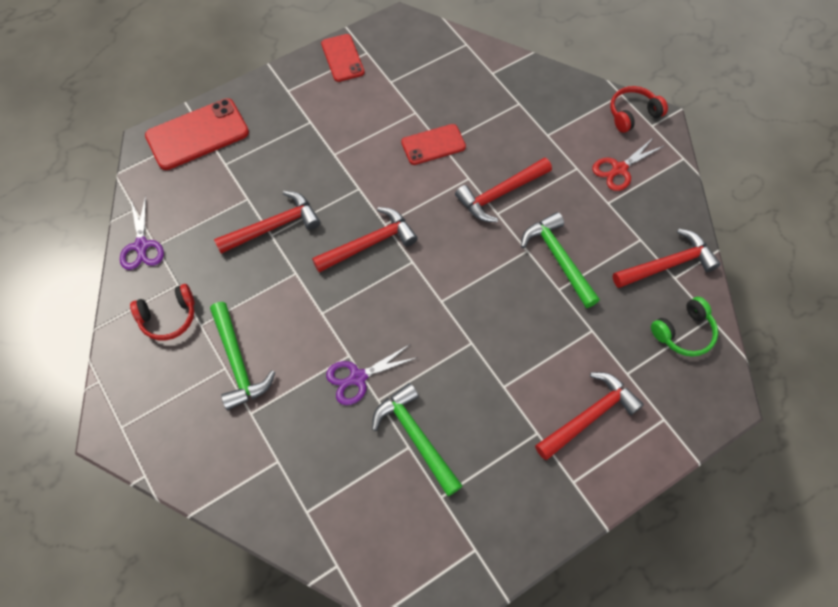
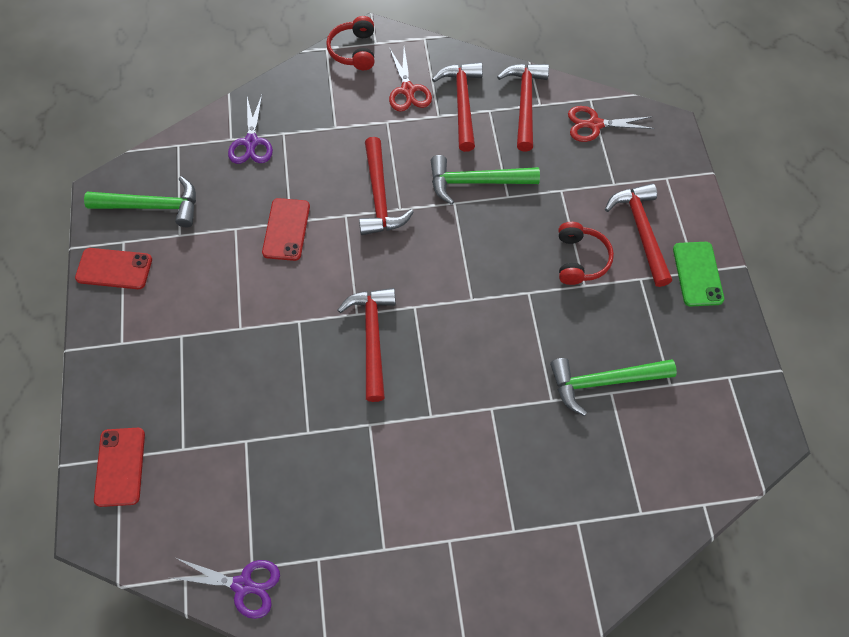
camera: 65 degrees left, 0 degrees up
red headphones [130,284,195,341] -> red headphones moved to [559,222,614,285]
red phone [145,98,249,170] -> red phone [94,428,145,507], size x0.63
green hammer [210,302,275,410] -> green hammer moved to [84,176,196,227]
red hammer [214,191,320,254] -> red hammer moved to [432,62,483,152]
purple scissors [326,345,418,405] -> purple scissors moved to [228,95,273,164]
green headphones [651,297,718,357] -> red scissors [568,106,655,142]
none -> green phone [673,242,724,306]

